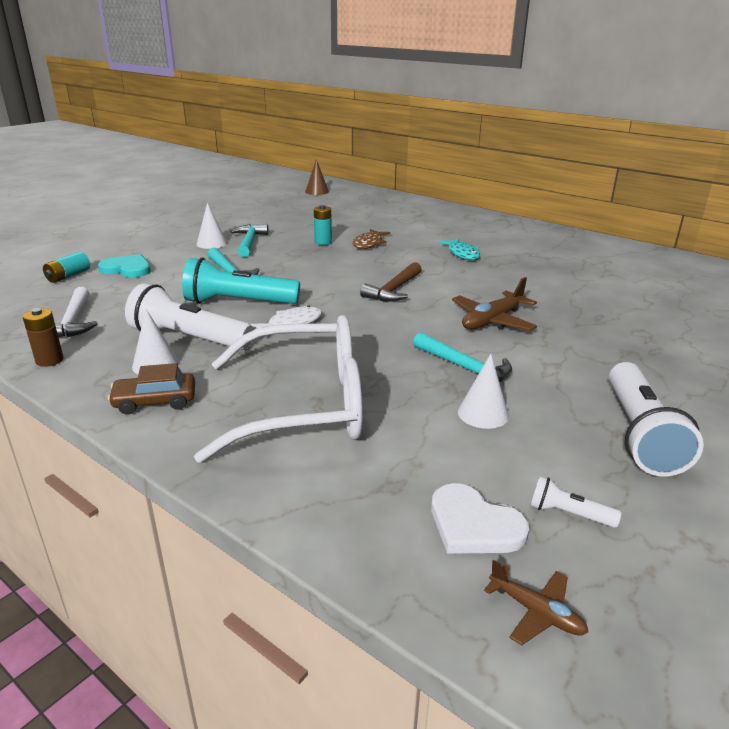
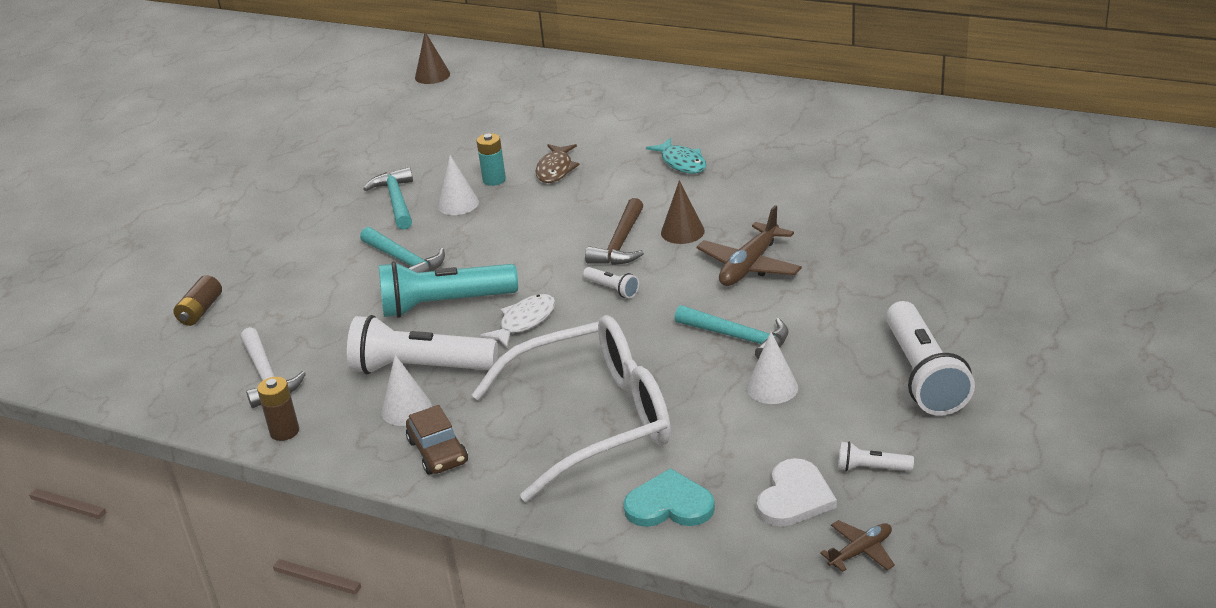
camera: 10 degrees left, 5 degrees up
turquoise battery [43,252,90,283] -> brown battery [174,275,222,326]
turquoise heart [98,254,151,278] -> turquoise heart moved to [623,468,715,527]
brown car [108,363,195,415] -> brown car turned 90 degrees counterclockwise [406,405,468,475]
white cone [196,203,227,249] -> white cone moved to [438,155,479,215]
white heart [431,483,529,554] -> white heart turned 90 degrees counterclockwise [757,458,837,527]
brown plane [484,560,588,645] -> brown plane turned 60 degrees counterclockwise [820,520,895,572]
none -> white flashlight [583,267,639,298]
none -> brown cone [661,180,705,244]

